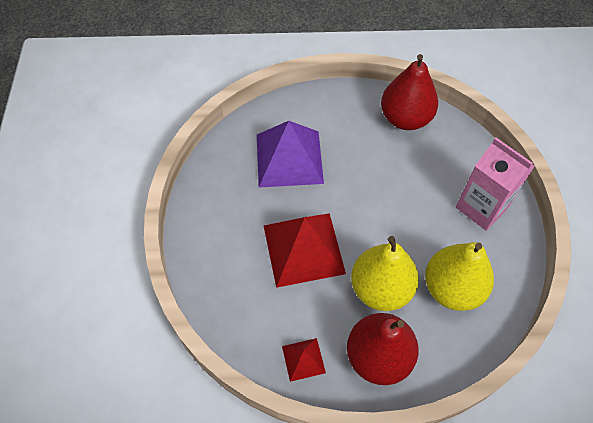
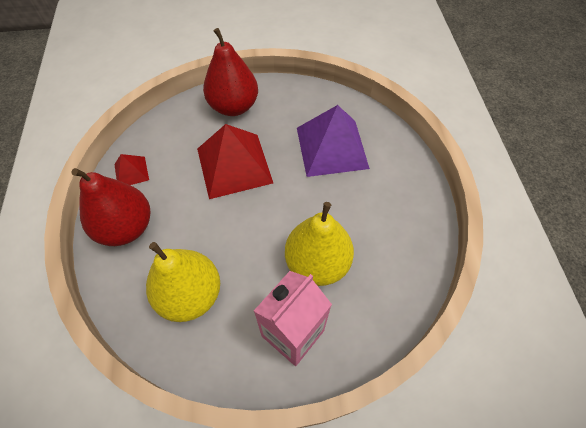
camera: 85 degrees right, 0 degrees up
yellow pear [351,236,419,311] -> yellow pear moved to [285,202,354,286]
red pear [381,54,438,130] -> red pear moved to [203,28,258,116]

